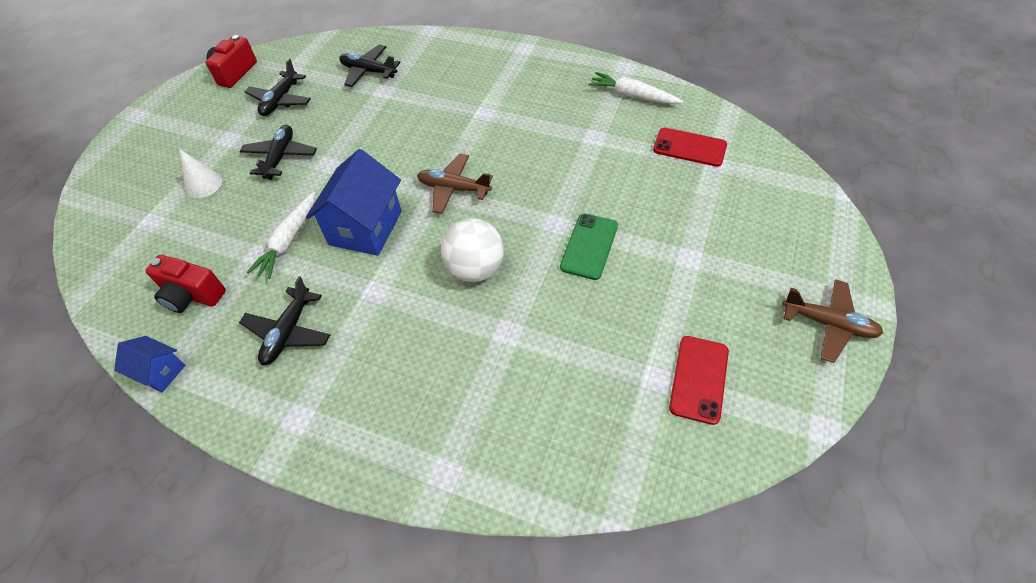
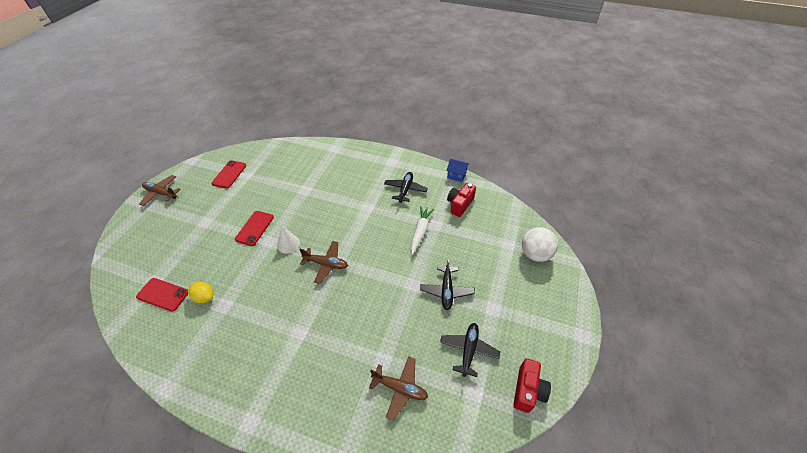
camera: 175 degrees right, 5 degrees down
red camera [146,255,226,313] -> red camera turned 75 degrees counterclockwise [447,183,476,217]
white cone [179,149,222,198] -> white cone moved to [277,226,300,253]
blue house [306,149,402,256] -> none
black plane [339,45,401,87] -> brown plane [369,356,428,421]
white ball [441,219,504,282] -> white ball moved to [522,227,558,262]
green phone [560,213,618,280] -> red phone [235,211,274,246]
white carrot [588,72,684,104] -> none
none -> yellow lemon [188,282,213,303]

